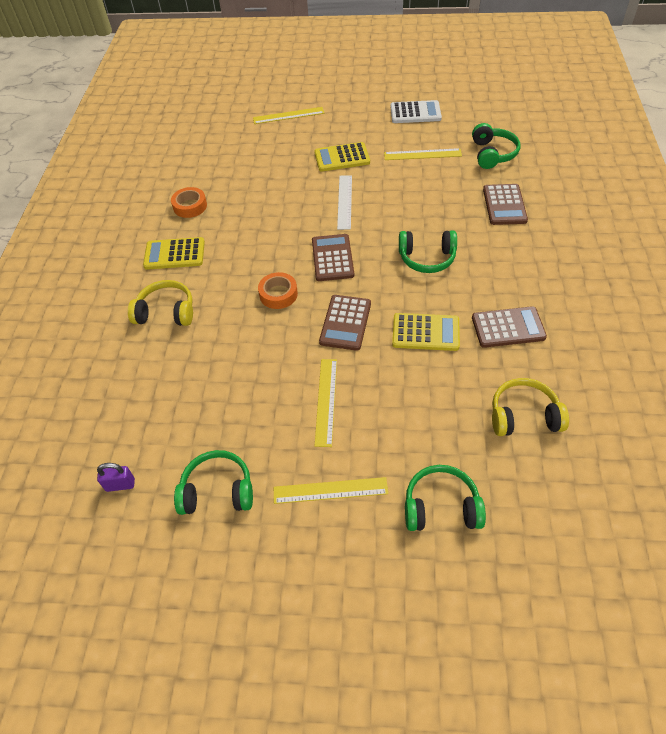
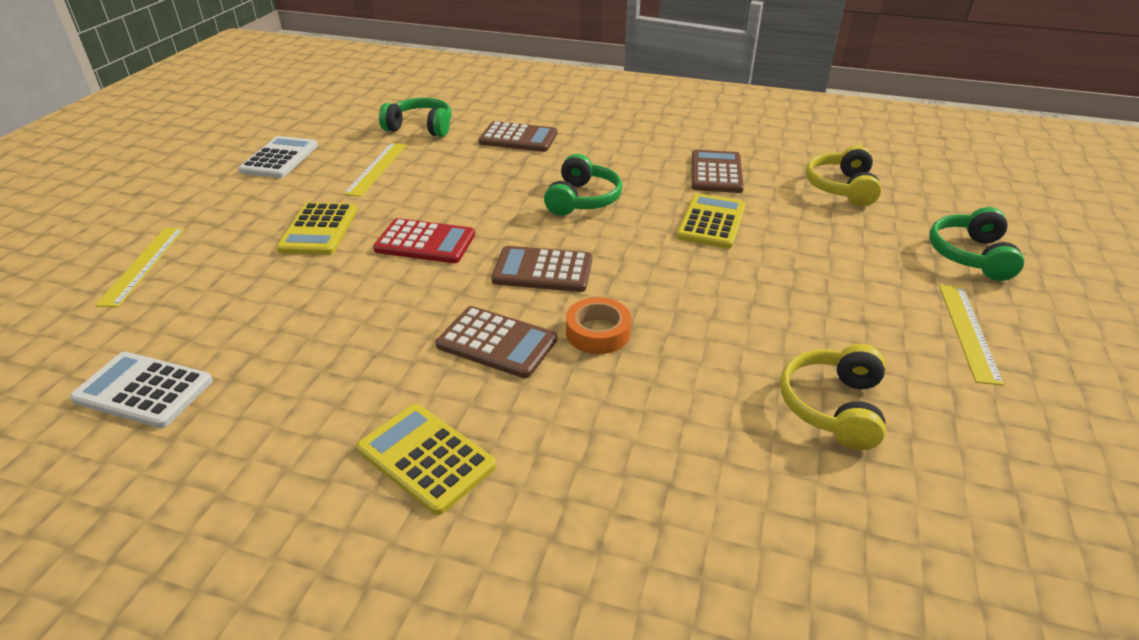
camera: 80 degrees left, 15 degrees down
purple padlock [97,463,135,492] -> none
yellow headphones [128,280,193,326] -> yellow headphones moved to [780,344,886,450]
yellow calculator [143,237,205,270] -> yellow calculator turned 120 degrees clockwise [357,404,496,515]
orange tape [171,187,207,218] -> none
green headphones [174,450,253,515] -> none
yellow ruler [315,359,337,447] -> none
brown calculator [319,295,371,351] -> brown calculator moved to [436,306,557,378]
white ruler [337,175,352,230] -> red calculator [373,218,475,263]
none -> white calculator [70,352,213,428]

